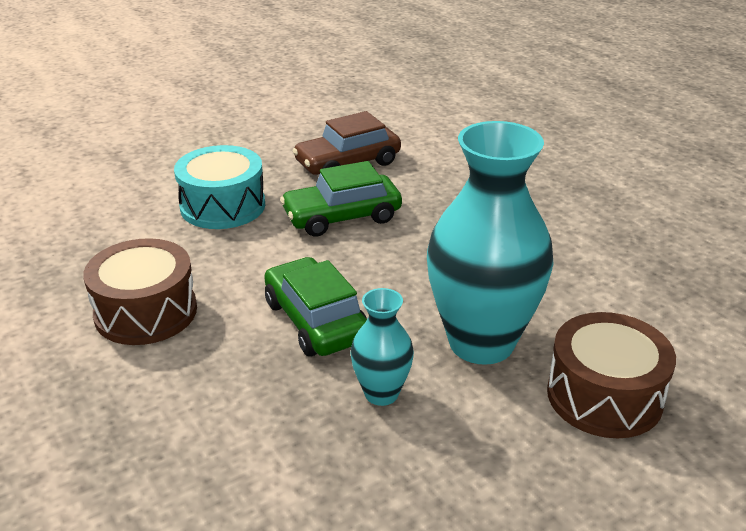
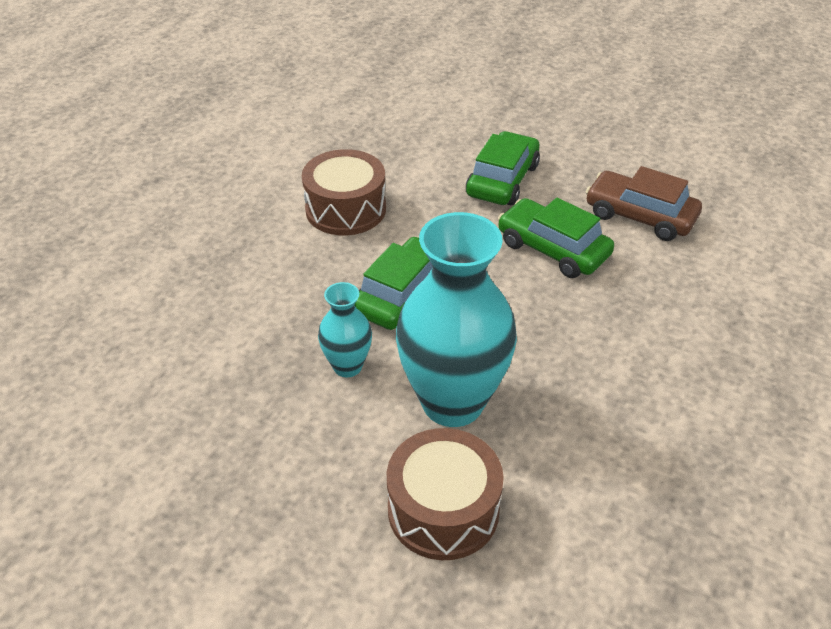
camera: 60 degrees right, 10 degrees up
turquoise drum [174,145,265,229] -> green car [466,131,540,205]

